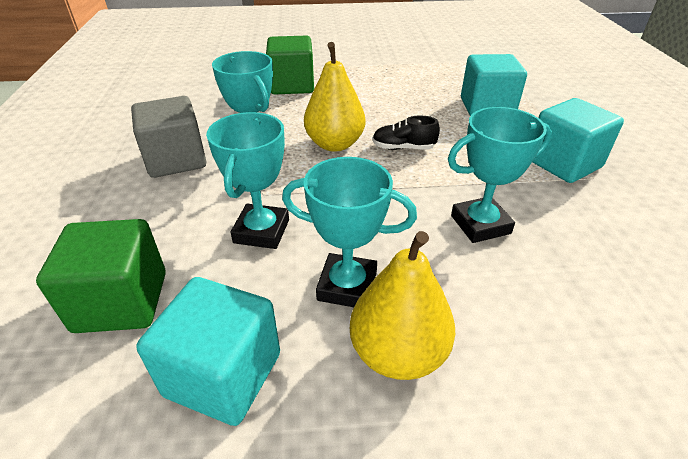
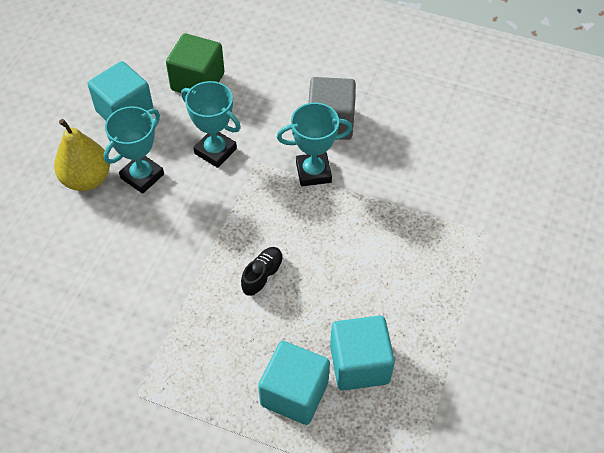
camera: 115 degrees right, 15 degrees up
green cube [266,36,314,95] -> none
yellow pear [304,42,365,152] -> none
turquoise trophy [448,107,552,243] -> none
turquoise cube [532,98,624,183] -> turquoise cube moved to [330,316,395,391]

